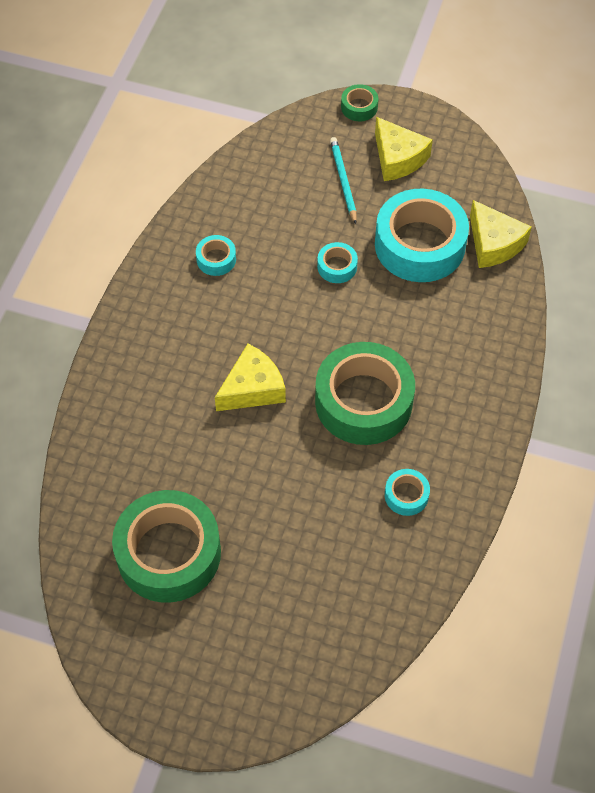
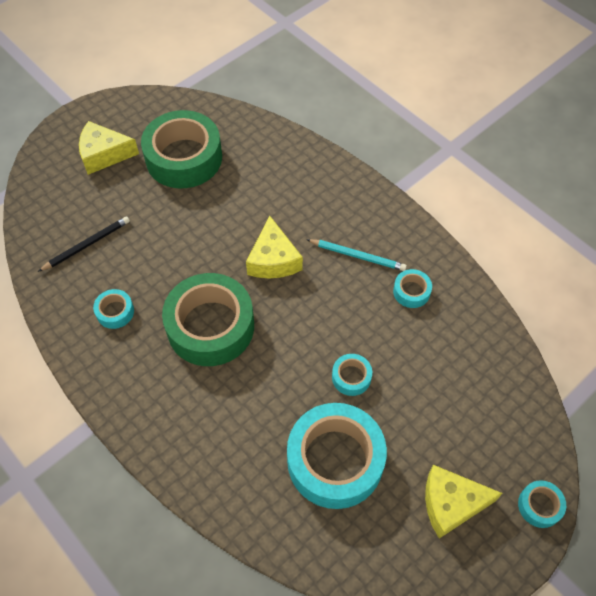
camera: 120 degrees right, 0 degrees up
turquoise pencil [330,137,357,224] -> turquoise pencil moved to [306,239,407,271]
green tape [341,84,378,121] -> turquoise tape [518,480,566,528]
yellow cheese [470,200,532,268] -> yellow cheese moved to [79,121,139,175]
none -> black pencil [38,216,130,272]

